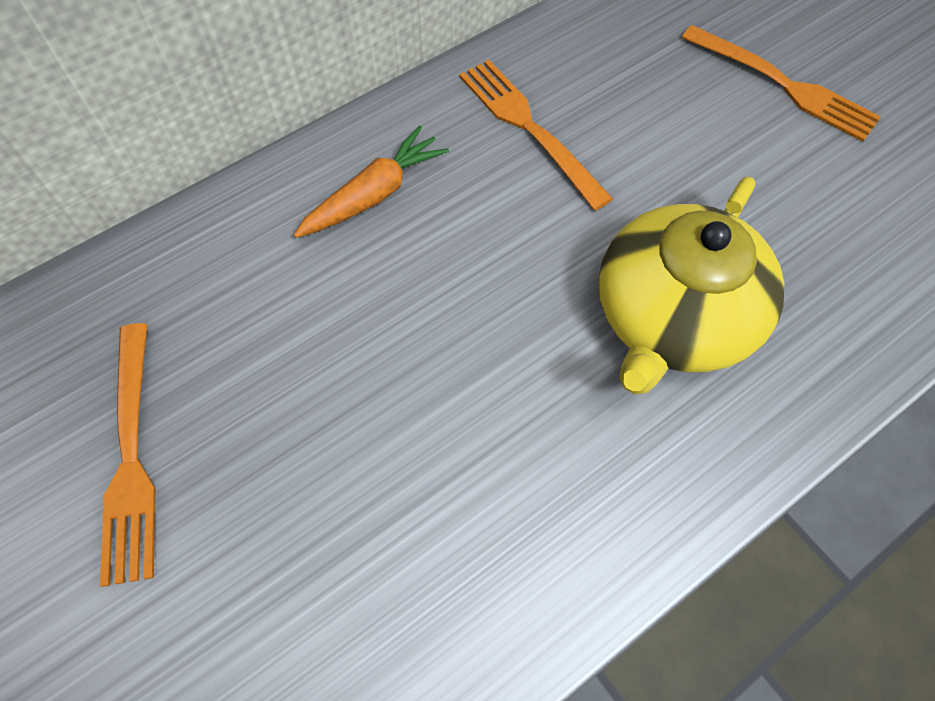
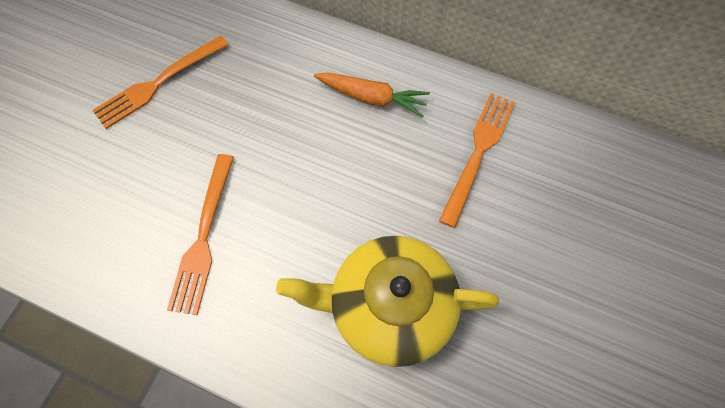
camera: 60 degrees right, 5 degrees up
orange fork [682,25,881,142] -> orange fork moved to [167,154,234,315]

